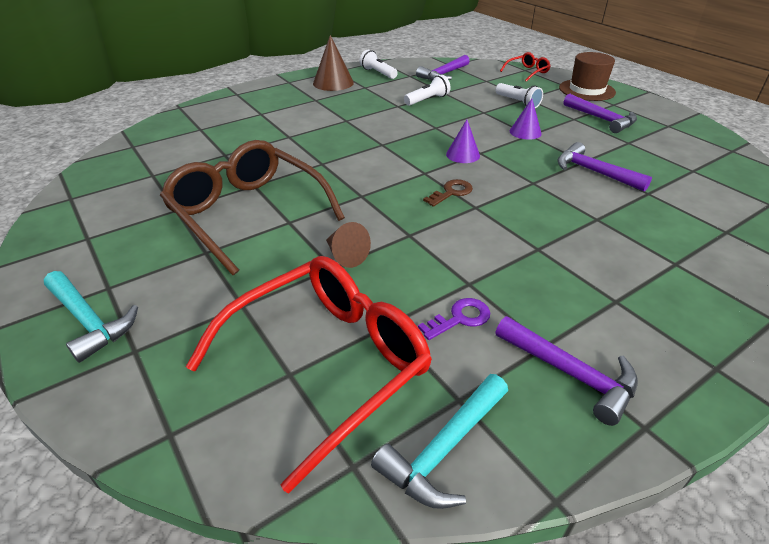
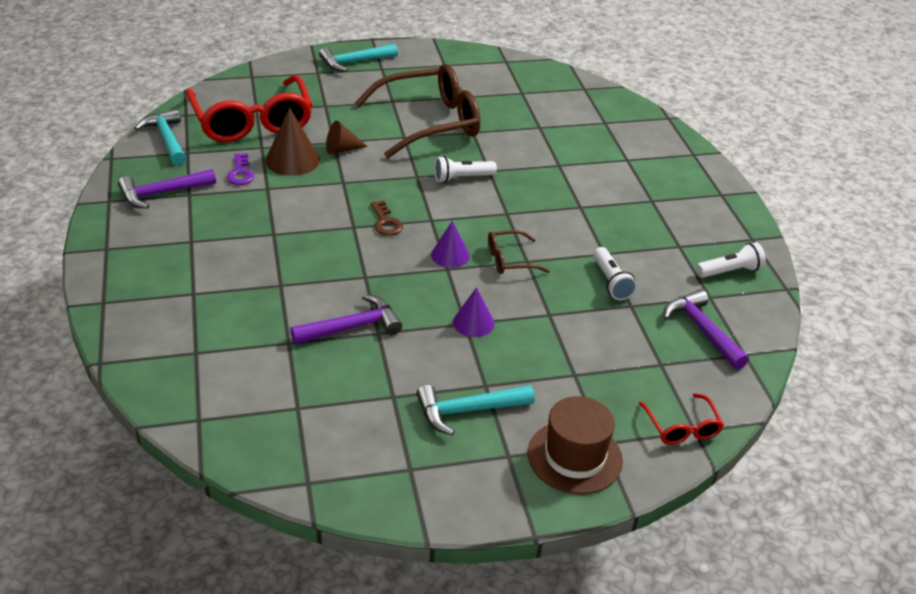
camera: 110 degrees right, 0 degrees up
brown cone [313,35,354,91] -> brown cone moved to [265,107,320,176]
white flashlight [495,83,543,108] -> white flashlight moved to [434,156,497,183]
purple hammer [564,94,637,133] -> turquoise hammer [416,385,535,436]
none -> brown glasses [488,230,550,274]

